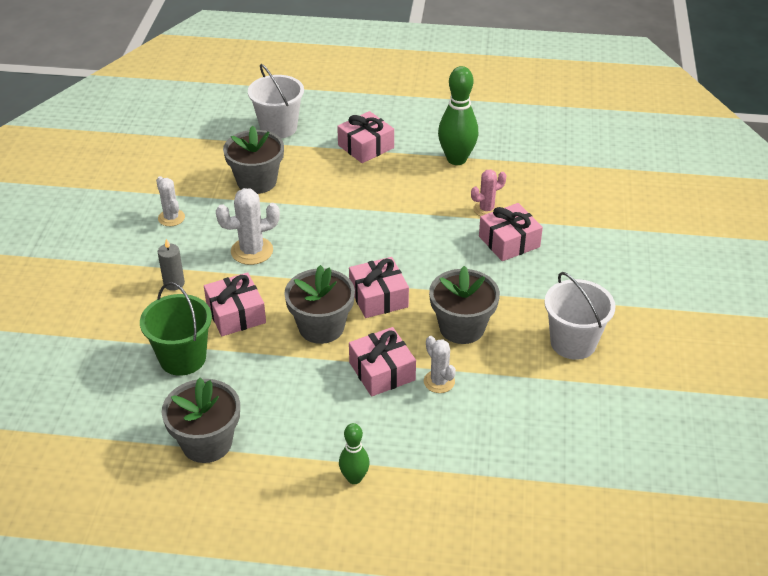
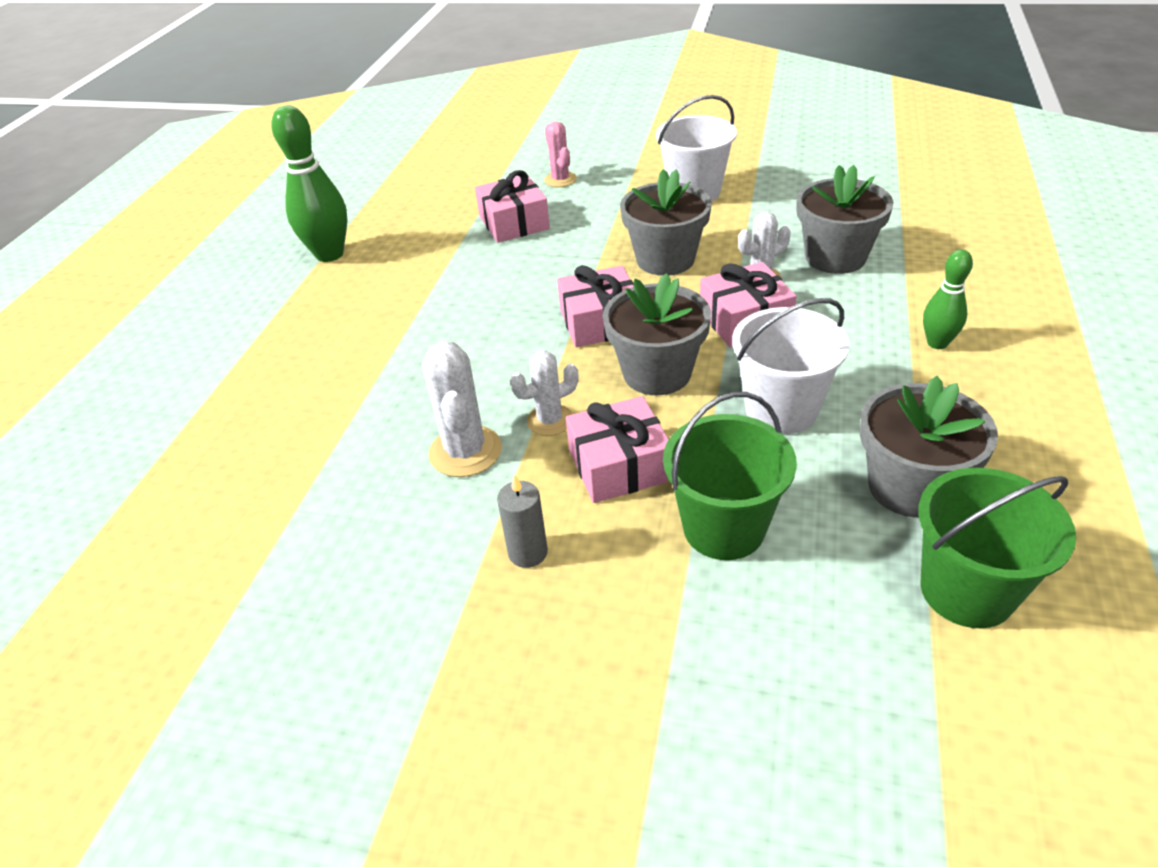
camera: 80 degrees left, 0 degrees up
white cactus [156,176,185,226] -> white cactus moved to [510,351,579,436]
grey flower pot [223,126,284,194] -> grey flower pot moved to [797,165,894,274]
white bucket [248,64,304,139] -> white bucket moved to [732,298,849,434]
pink gift [337,111,394,163] -> none
pink cactus [471,169,506,216] -> pink cactus moved to [544,121,577,187]
none -> green bucket [918,468,1076,628]

